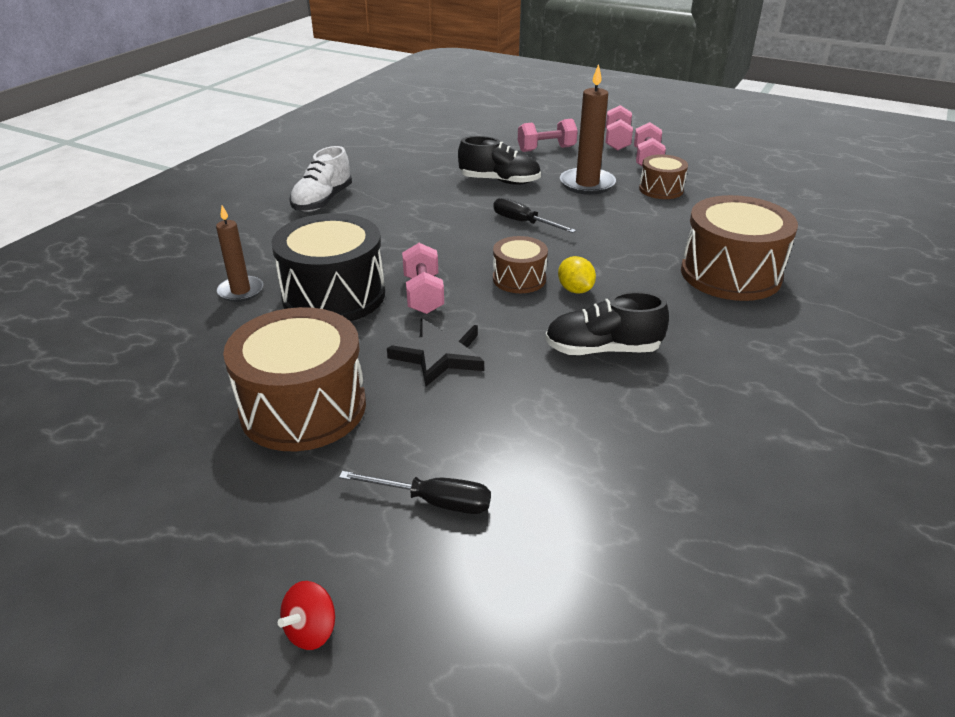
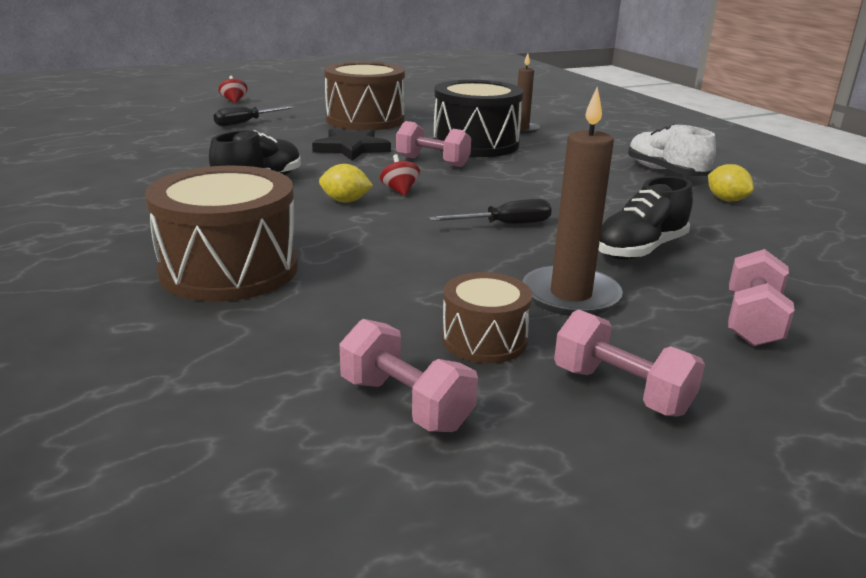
camera: 125 degrees right, 10 degrees down
brown drum [493,236,548,293] -> red spinning top [380,154,420,196]
pink dumbbell [606,105,633,151] -> pink dumbbell moved to [339,319,478,432]
none -> yellow lemon [708,164,754,202]

